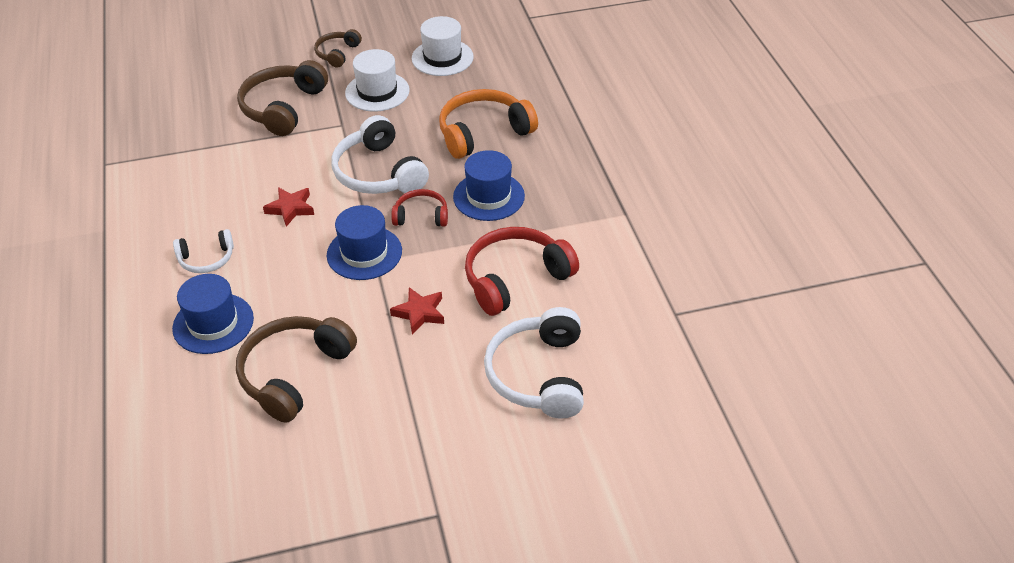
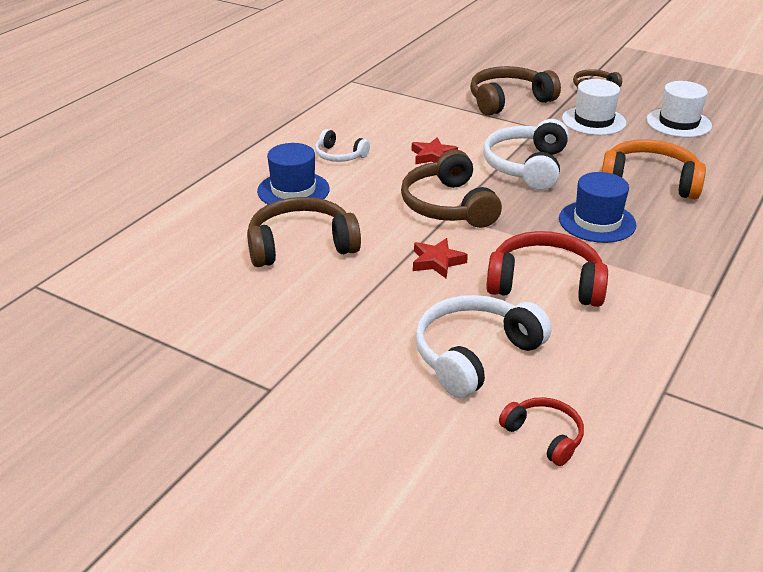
camera: 45 degrees right, 10 degrees down
blue hat [327,205,402,280] -> brown headphones [401,150,502,228]
red headphones [391,189,448,227] -> red headphones moved to [499,397,584,466]

